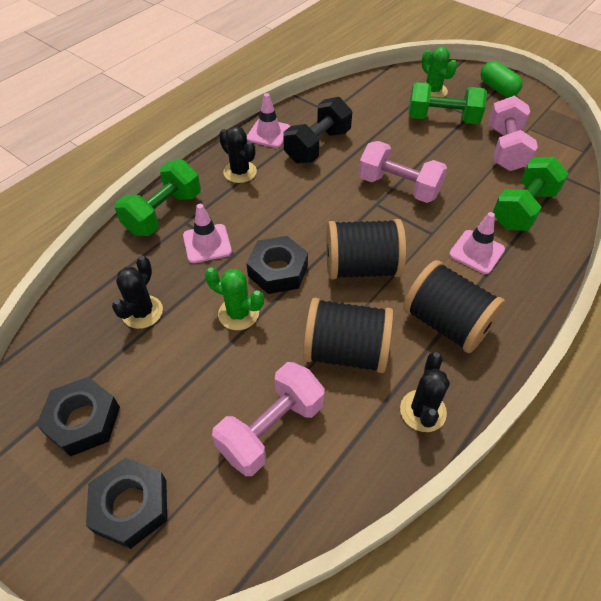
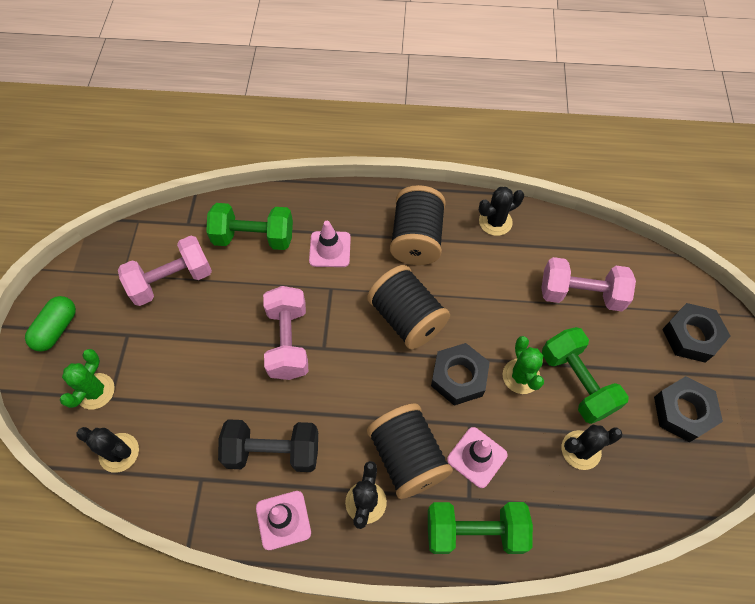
camera: 125 degrees left, 10 degrees up
black spool [303,298,393,373] -> black spool moved to [367,403,453,499]
green dumbbell [408,82,487,124] -> green dumbbell moved to [542,327,629,424]
none -> black cactus [77,427,139,473]

